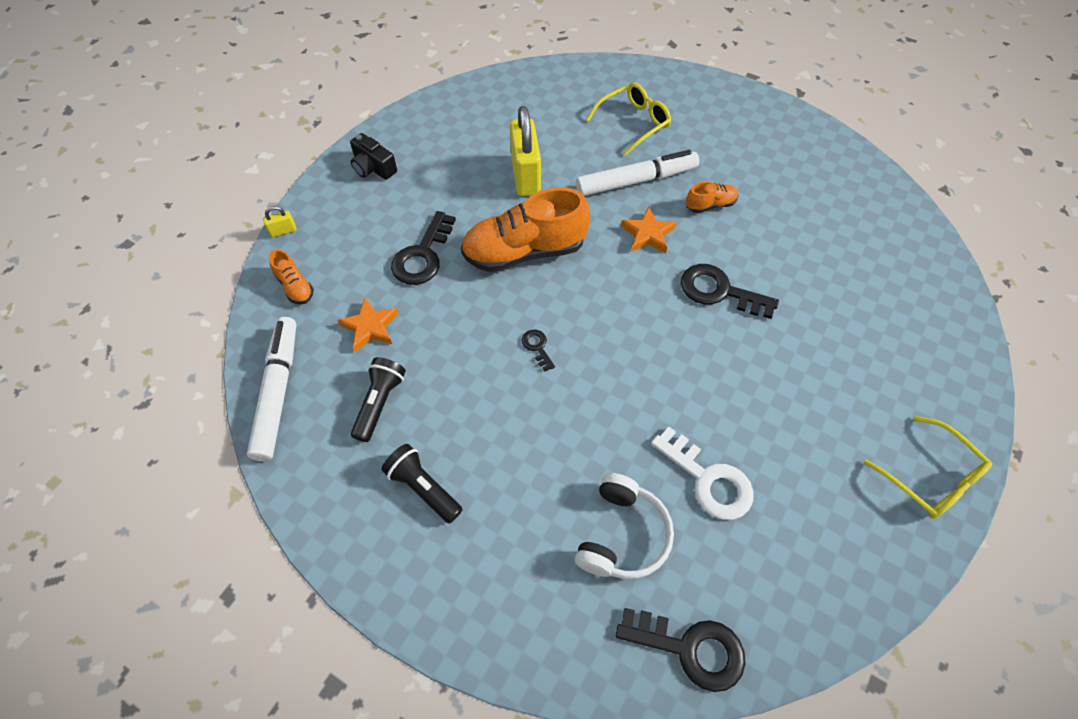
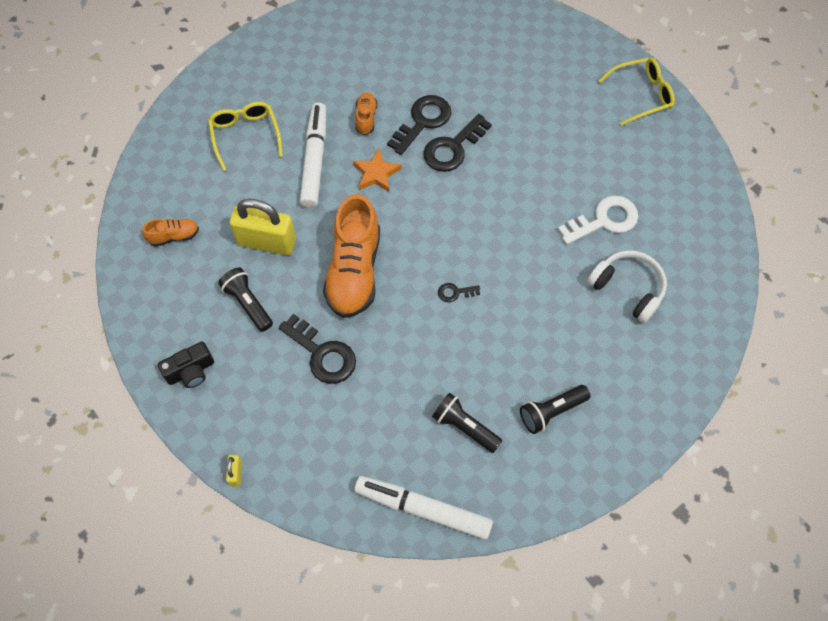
camera: 70 degrees left, 5 degrees up
orange shoe [269,249,314,304] -> orange shoe moved to [142,219,199,247]
orange star [337,297,399,352] -> none
black key [616,608,745,692] -> black key moved to [387,95,451,155]
none -> black flashlight [218,267,273,332]

